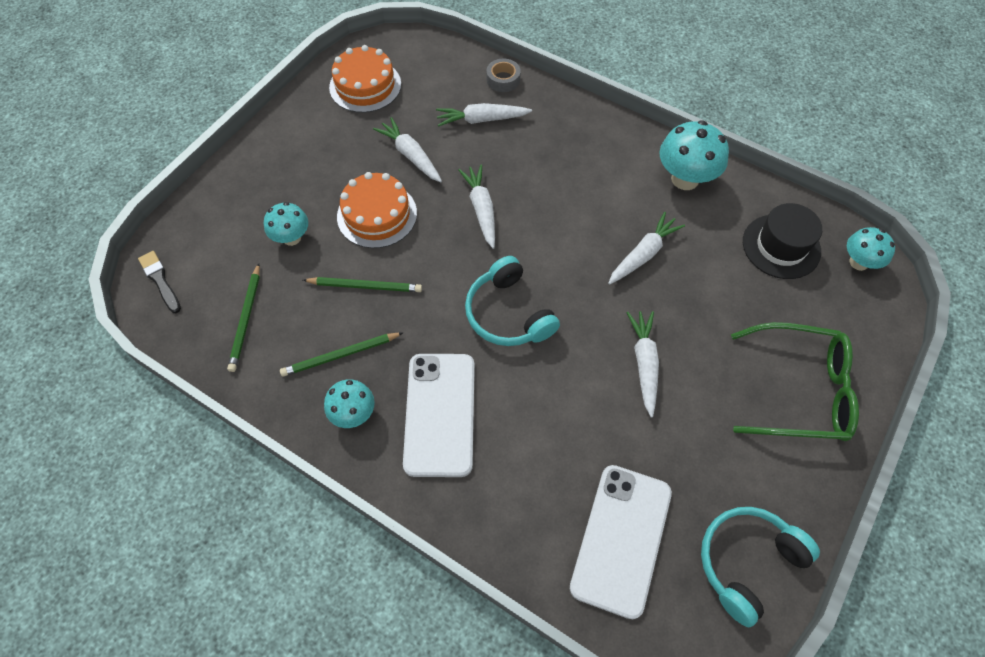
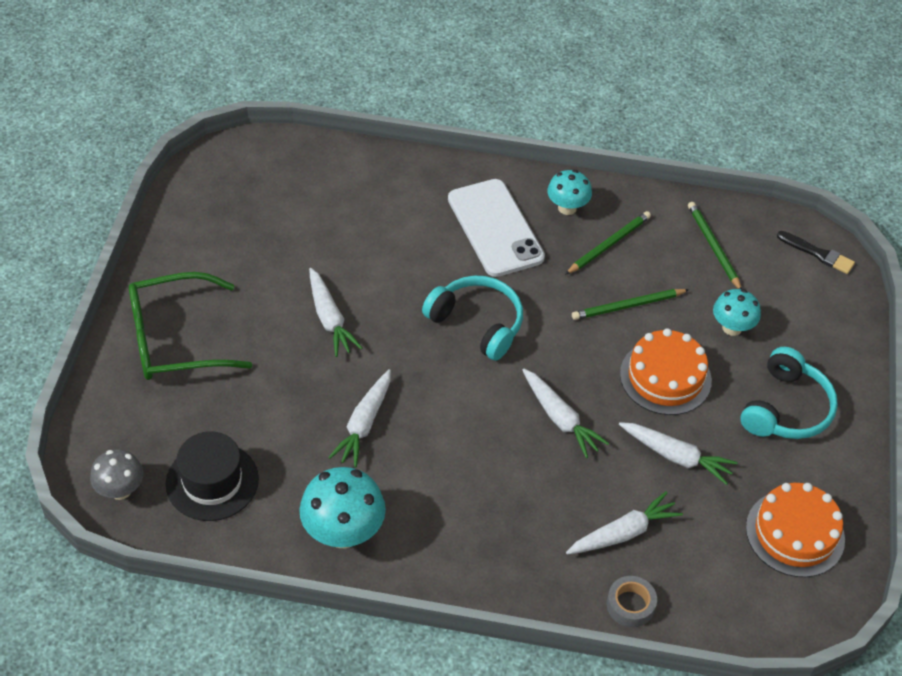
camera: 155 degrees right, 10 degrees down
white phone [570,465,672,619] -> none
turquoise headphones [701,507,820,627] -> turquoise headphones moved to [740,347,838,439]
turquoise mushroom [847,227,895,271] -> grey mushroom [90,449,144,500]

